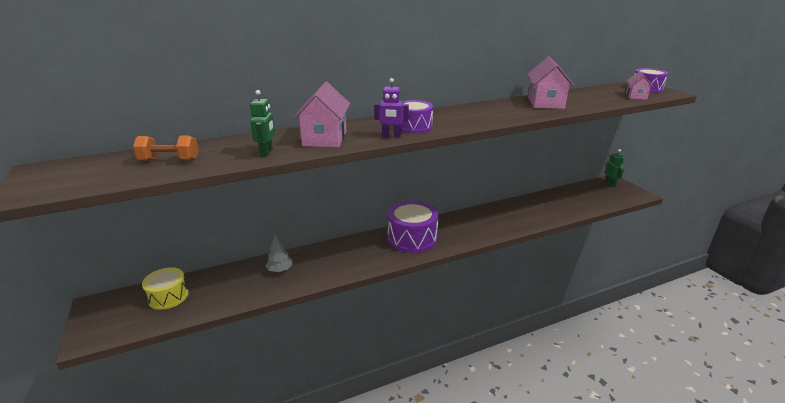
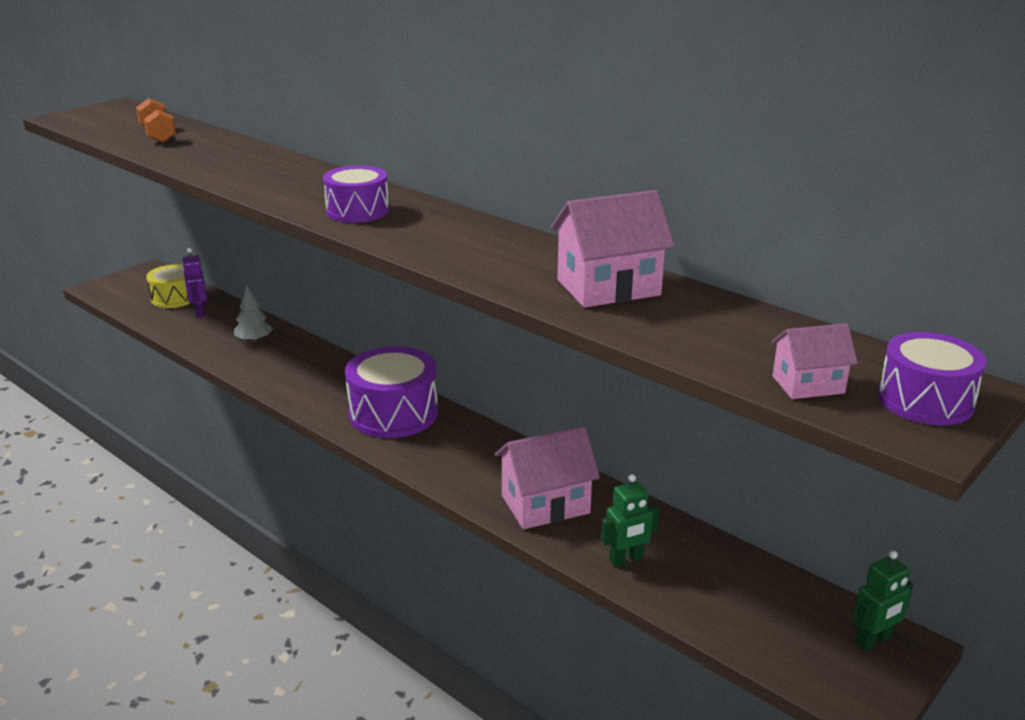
camera: 65 degrees right, 0 degrees up
green robot [250,90,275,157] -> green robot moved to [601,474,659,567]
pink house [293,81,350,147] -> pink house moved to [495,426,600,529]
purple robot [374,78,409,138] -> purple robot moved to [182,248,207,318]

